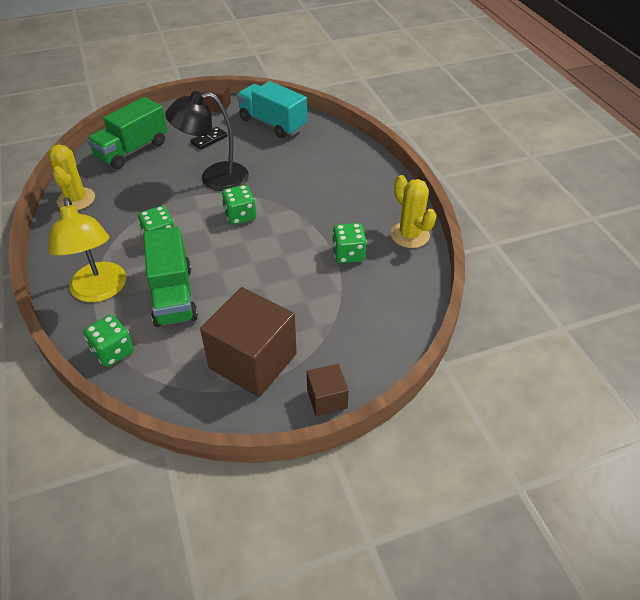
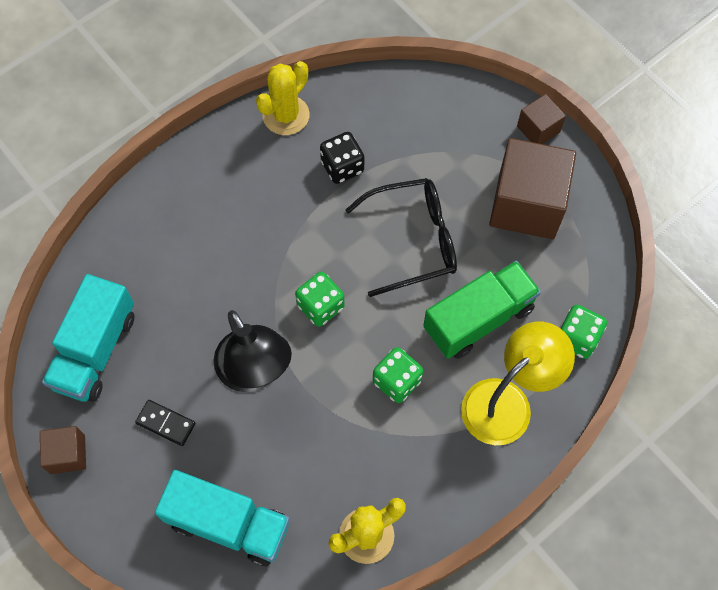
camera: 110 degrees left, 20 degrees up
green truck [87,97,168,169] -> turquoise truck [155,470,290,566]
green dice [332,223,367,263] -> black dice [320,132,364,184]
none -> black glasses [345,178,457,297]

